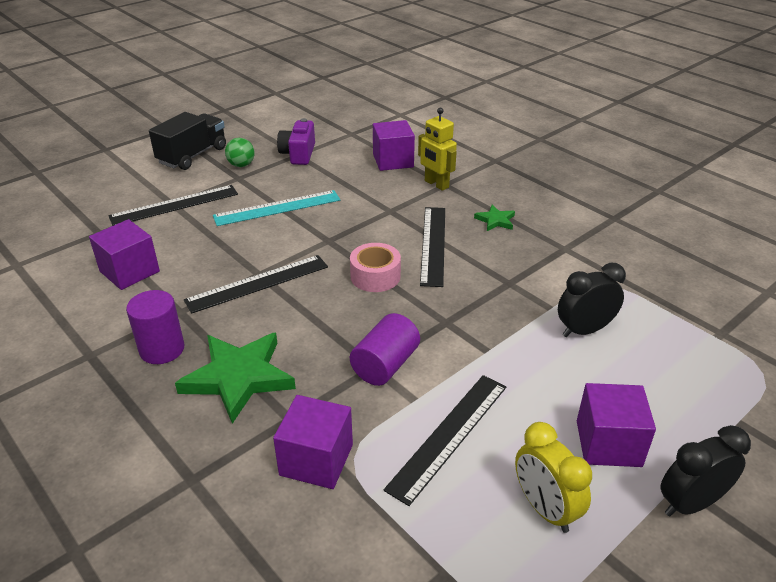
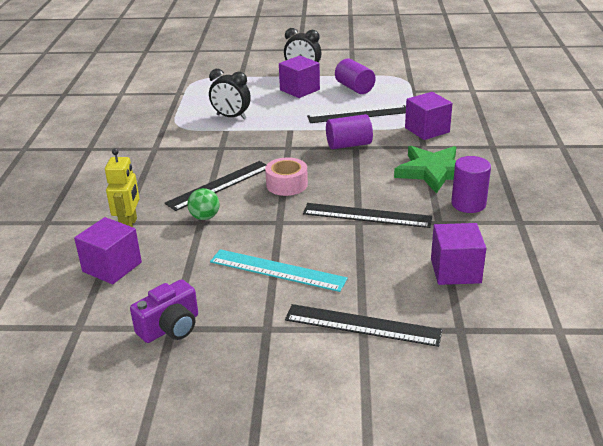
camera: 135 degrees left, 5 degrees down
black truck [149,112,226,170] -> none
green ball [225,138,255,167] -> green ball moved to [187,188,220,220]
green star [474,205,515,231] -> none
yellow clock [515,422,592,533] -> purple cylinder [335,59,375,94]

